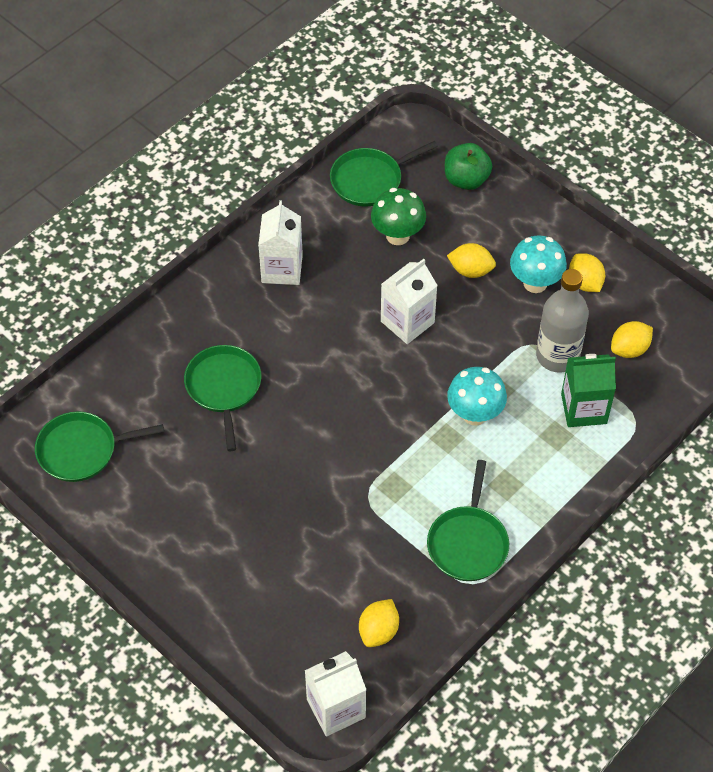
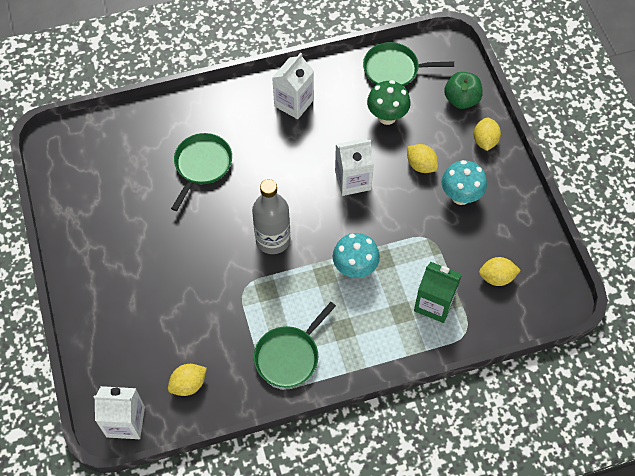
camera: 30 degrees right, 5 degrees up
green pan [35,411,164,482] -> none
grey bottle [536,269,589,372] -> grey bottle moved to [252,179,290,254]
yellow lemon [569,253,605,292] -> yellow lemon moved to [474,118,501,151]

